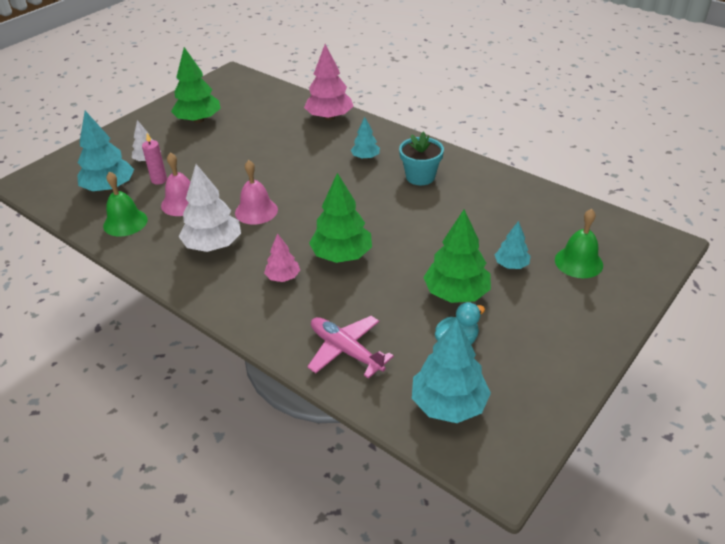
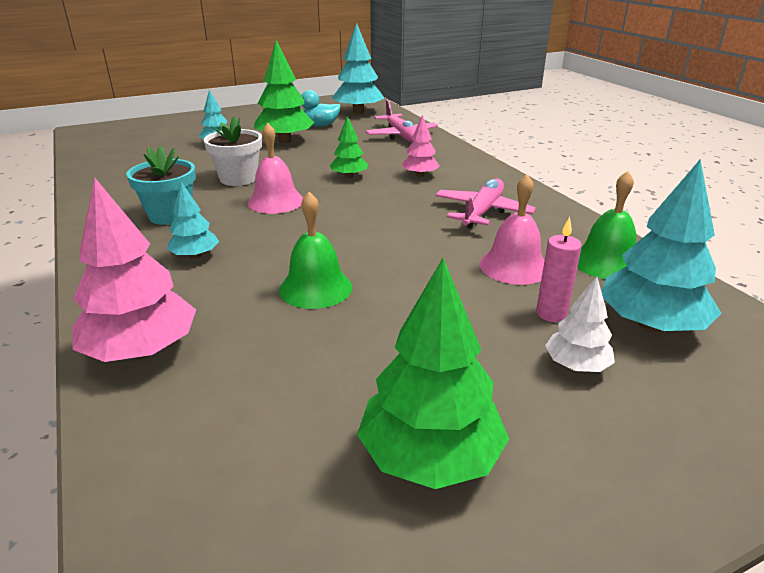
camera: 155 degrees left, 10 degrees down
white tree [178,164,241,252] -> pink plane [435,178,536,229]
pink bell [235,160,278,225] -> pink bell moved to [248,123,303,214]
green tree [309,173,372,263] -> green tree [330,116,368,178], size x0.55
green bell [555,209,603,278] -> green bell moved to [279,192,352,309]
none -> white flower pot [204,116,262,186]

